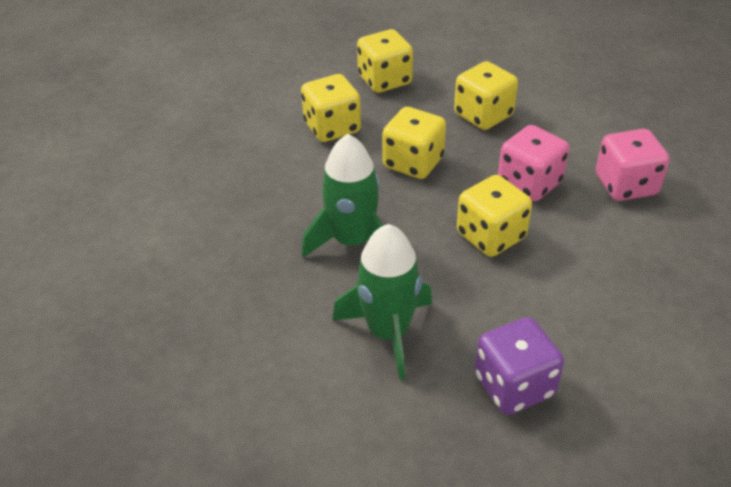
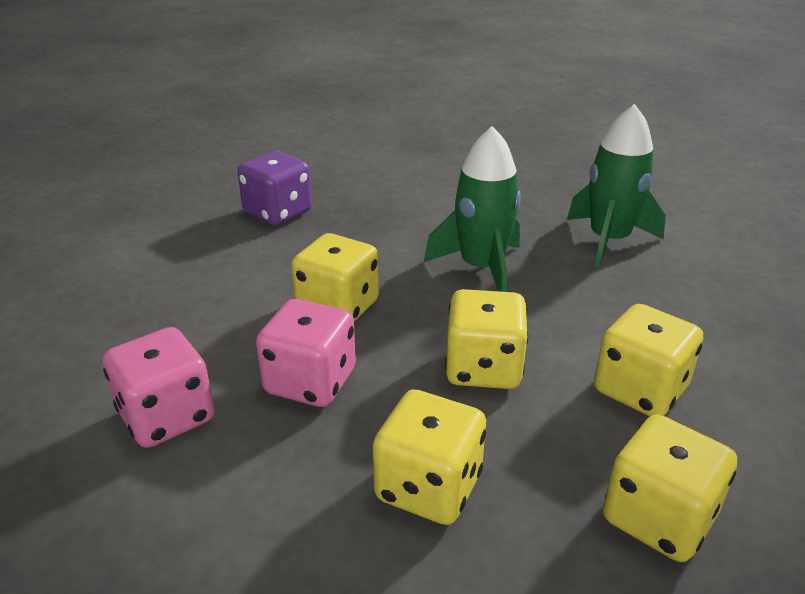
camera: 155 degrees right, 10 degrees down
green rocket [332,224,432,380] -> green rocket moved to [567,104,666,268]

